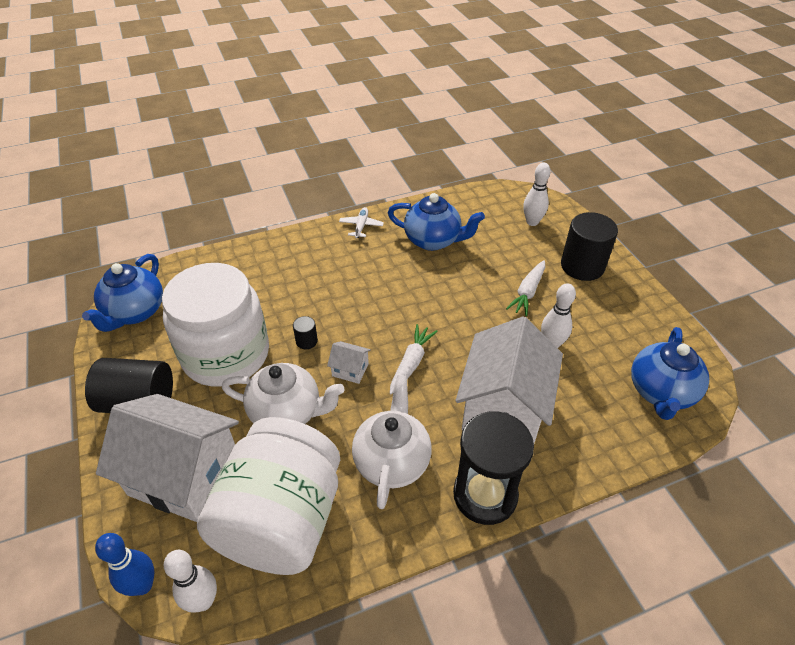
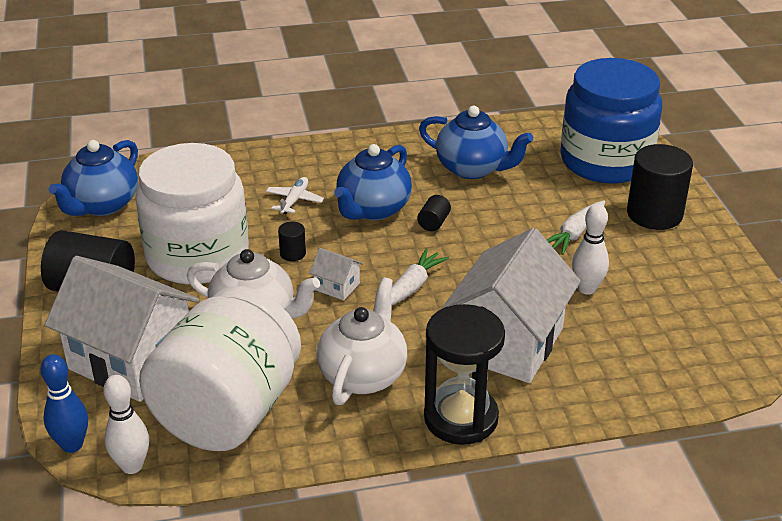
camera: 10 degrees right, 10 degrees down
white plane [339,207,384,238] -> white plane moved to [266,177,324,214]
white bowling pin [523,163,551,226] -> blue jar [560,58,662,184]
blue teapot [631,327,709,420] -> blue teapot moved to [334,144,412,220]
none -> black cylinder [417,195,451,231]

